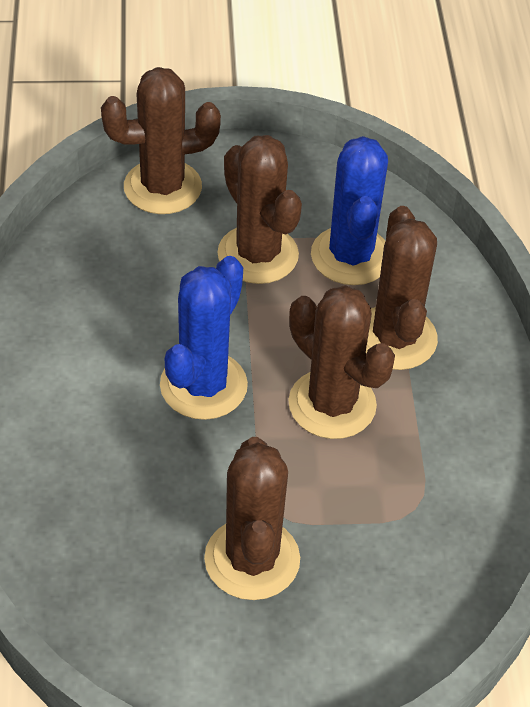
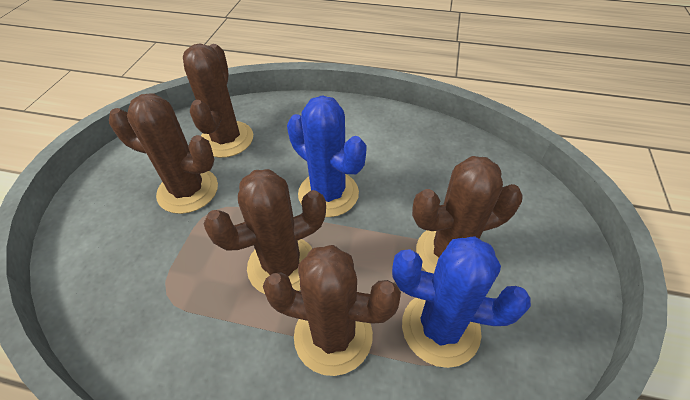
camera: 110 degrees right, 0 degrees up
brown cactus [101,67,221,214] -> brown cactus moved to [183,43,253,158]

